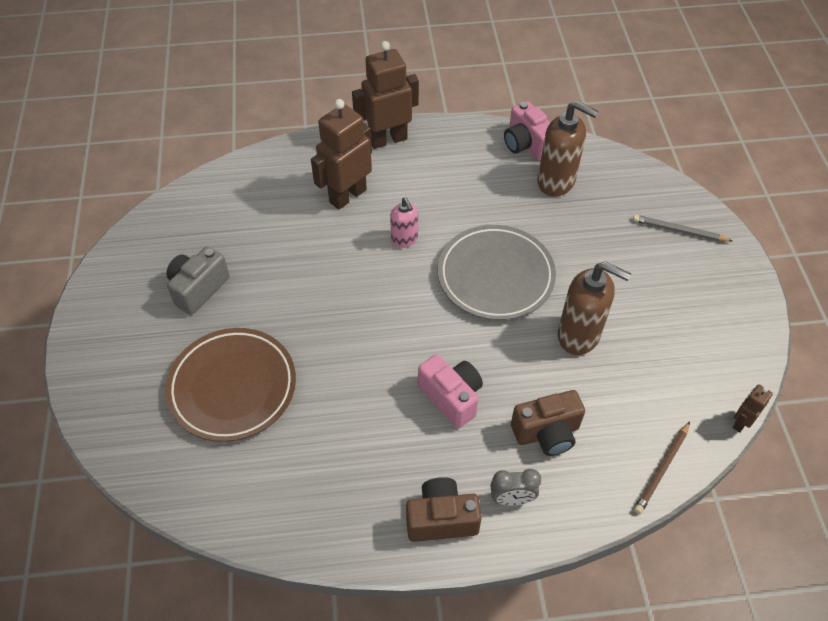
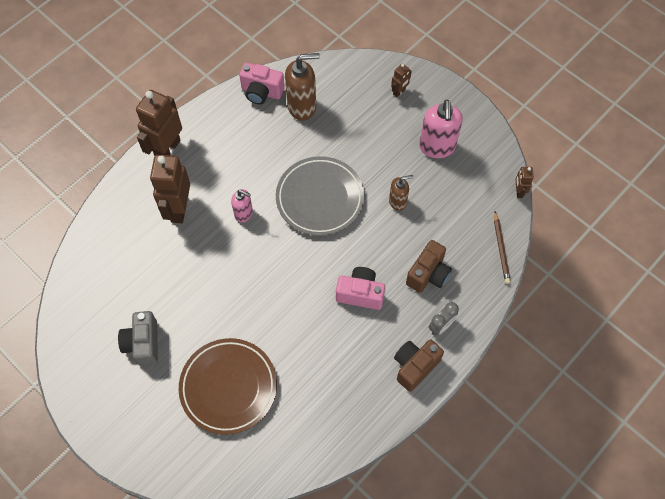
camera: 40 degrees left, 10 degrees up
brown soap dispenser [558,262,631,355] -> brown soap dispenser [389,175,414,211], size x0.58
grey pencil [633,215,732,242] -> brown robot [391,63,411,97]
none -> pink soap dispenser [419,100,463,158]

